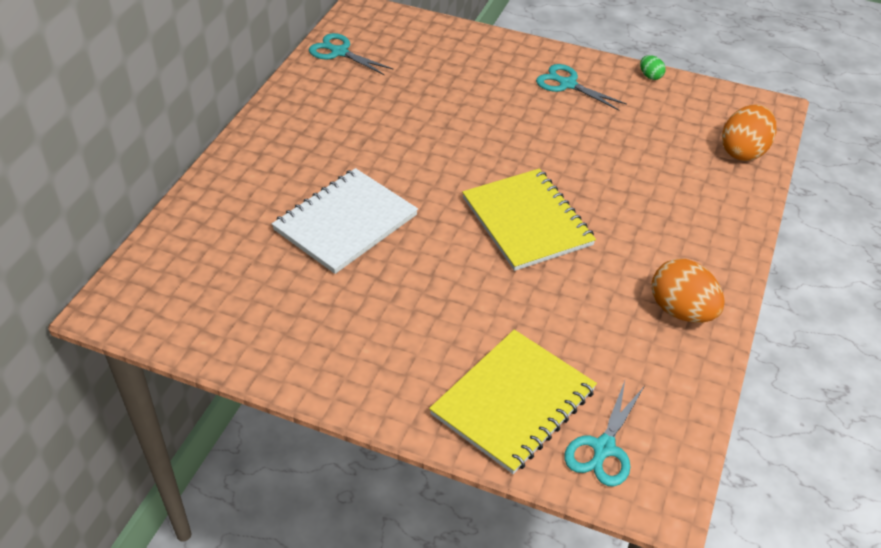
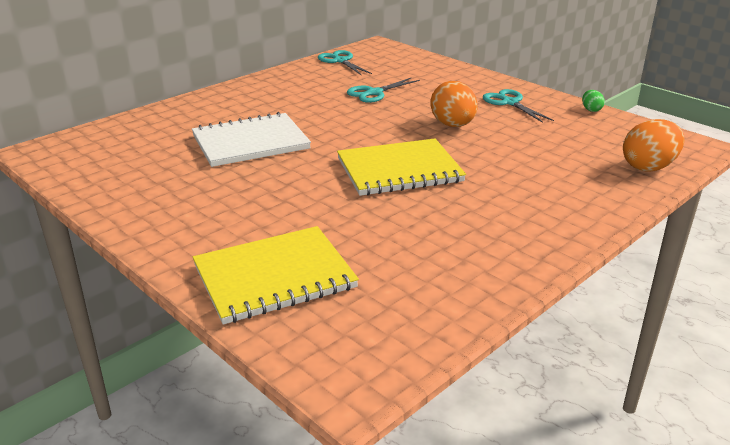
camera: 25 degrees right, 15 degrees down
yellow notebook [462,169,596,271] -> yellow notebook turned 75 degrees clockwise [337,139,466,196]
turquoise scissors [564,381,644,487] -> turquoise scissors moved to [347,77,420,103]
orange egg [652,259,725,323] -> orange egg moved to [430,81,478,127]

